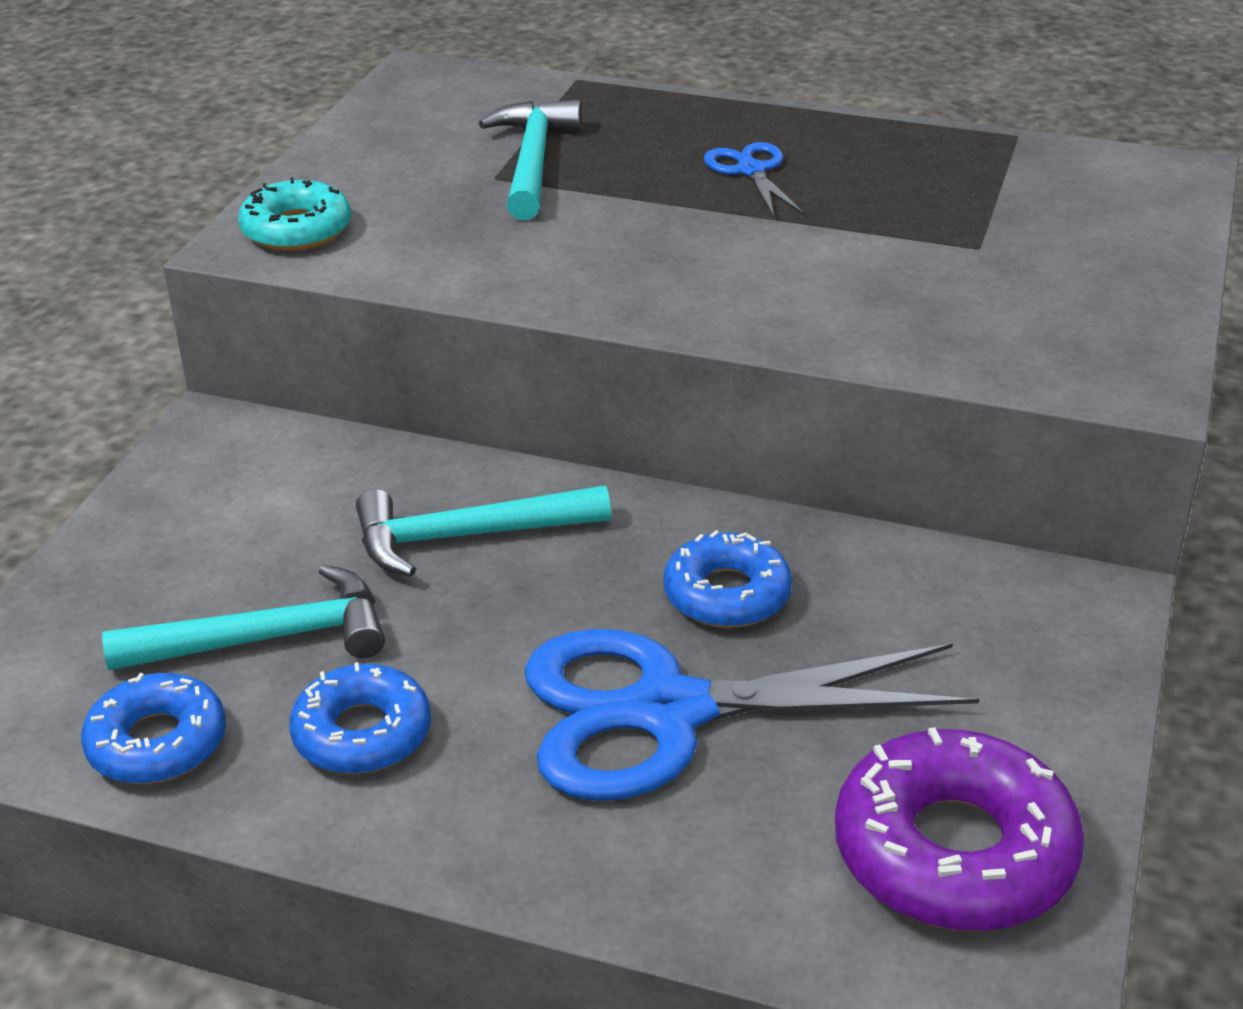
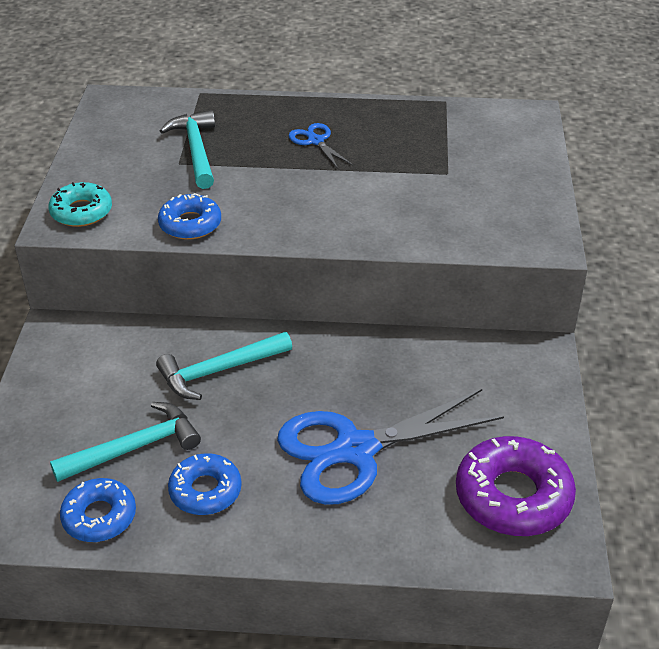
camera: 15 degrees left, 5 degrees up
blue donut [663,530,792,628] -> blue donut moved to [158,193,221,240]

